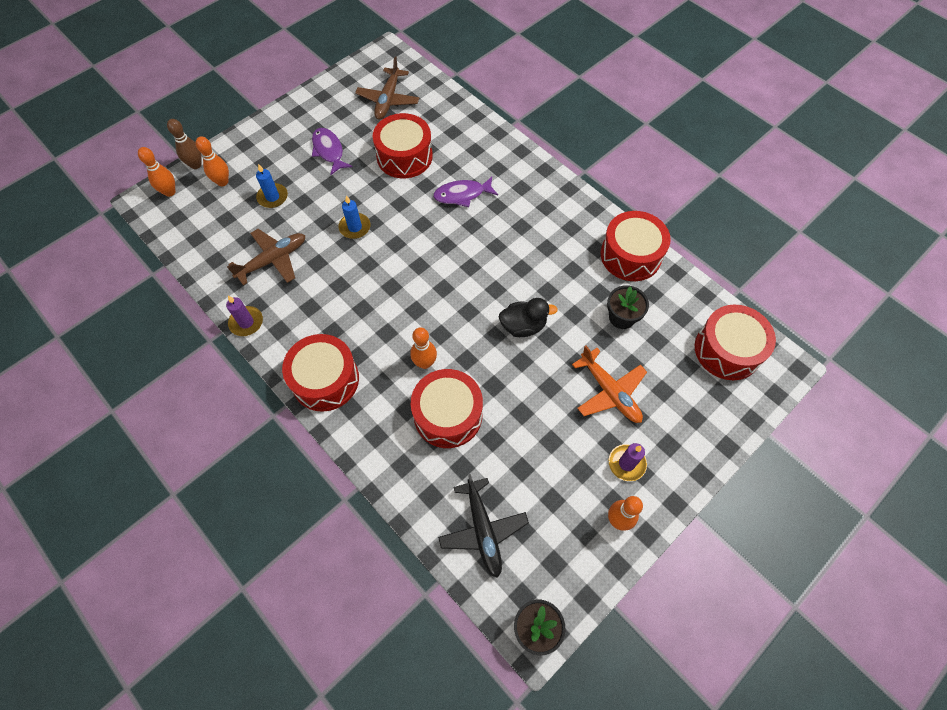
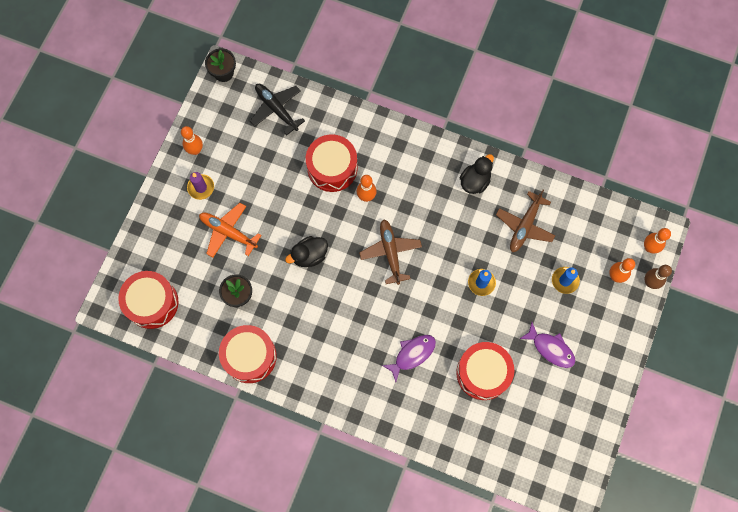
camera: 155 degrees right, 10 degrees up
purple candle [226,295,263,336] -> none
red drum [282,334,359,412] -> none
brown plane [355,56,419,119] -> brown plane moved to [359,219,422,285]
none -> black duck [460,154,494,194]

